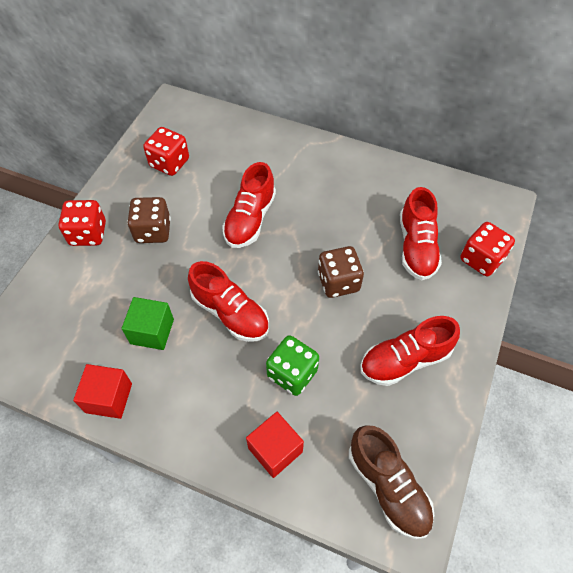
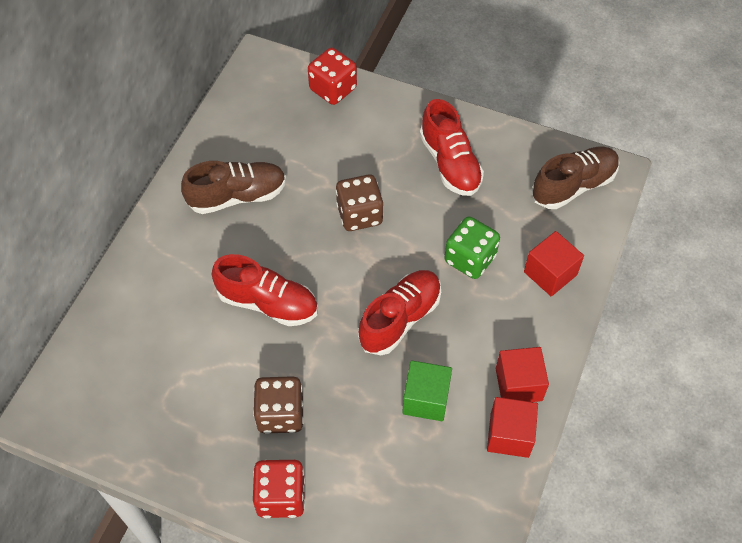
camera: 90 degrees left, 0 degrees up
red dice [143,127,189,176] -> none
red shoe [400,187,442,280] -> none
none -> brown shoe [181,161,286,214]
none -> red cube [496,347,549,402]

